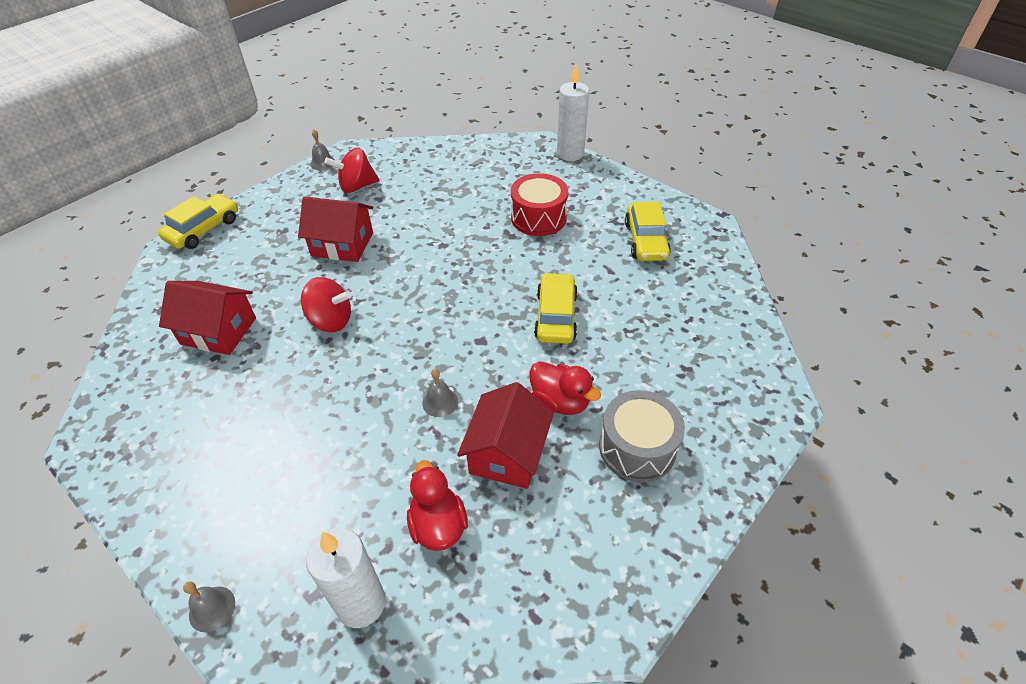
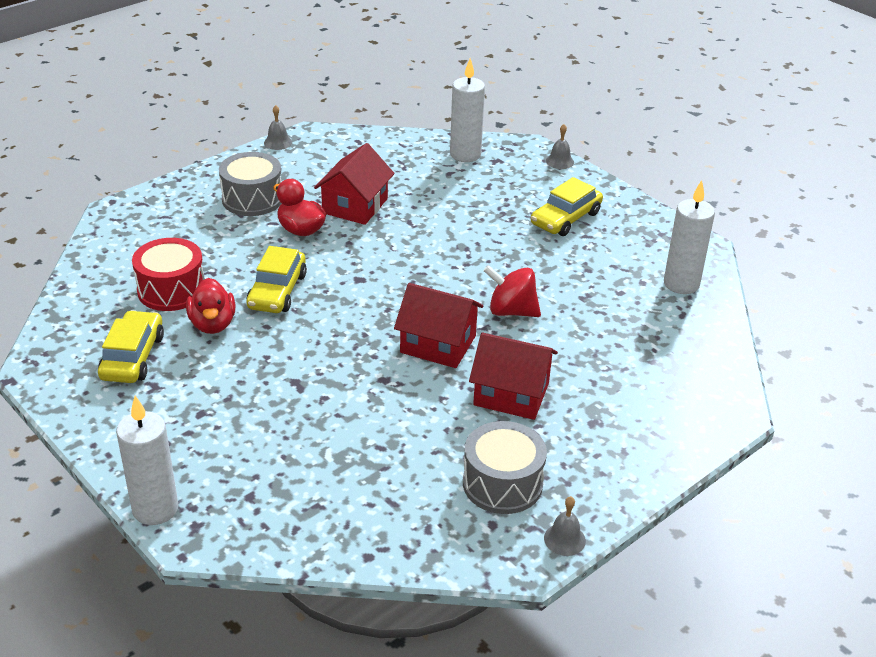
camera: 175 degrees left, 10 degrees down
yellow car [158,194,238,249] -> yellow car moved to [531,177,603,236]
red house [159,281,256,355] -> red house moved to [394,283,483,368]
red spinning top [325,148,380,193] -> grey drum [463,421,547,514]
red duck [407,460,468,551] -> red duck moved to [186,278,235,334]
grey bell [422,369,458,417] -> grey bell moved to [264,105,292,150]
red drum [511,173,568,236] -> red drum moved to [132,238,205,311]
none -> white candle [664,180,715,294]

